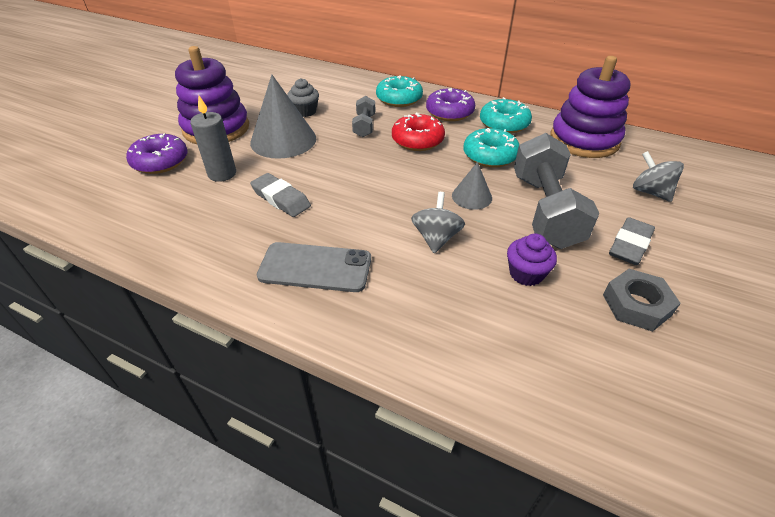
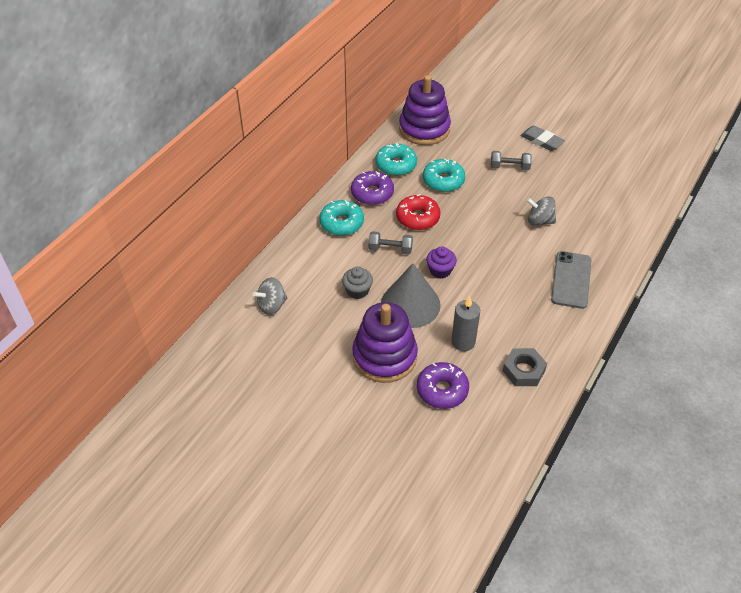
camera: 85 degrees left, 5 degrees up
grey eraser [250,173,311,217] -> none
grey cone [452,162,492,210] -> none
purple cupcake [507,234,557,286] -> purple cupcake moved to [426,246,457,279]
grey dumbbell [514,133,599,249] -> grey dumbbell [491,151,532,170], size x0.49
grey nut [603,269,681,332] -> grey nut moved to [503,348,547,386]
grey spinning top [633,151,684,202] -> grey spinning top moved to [253,277,287,315]

